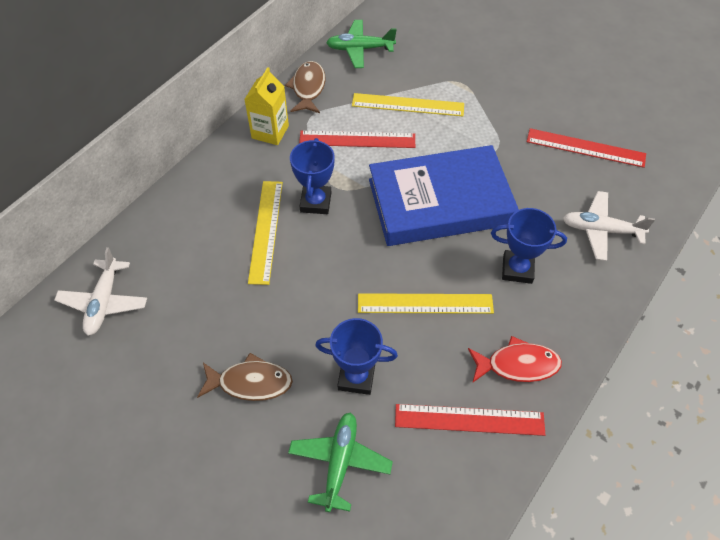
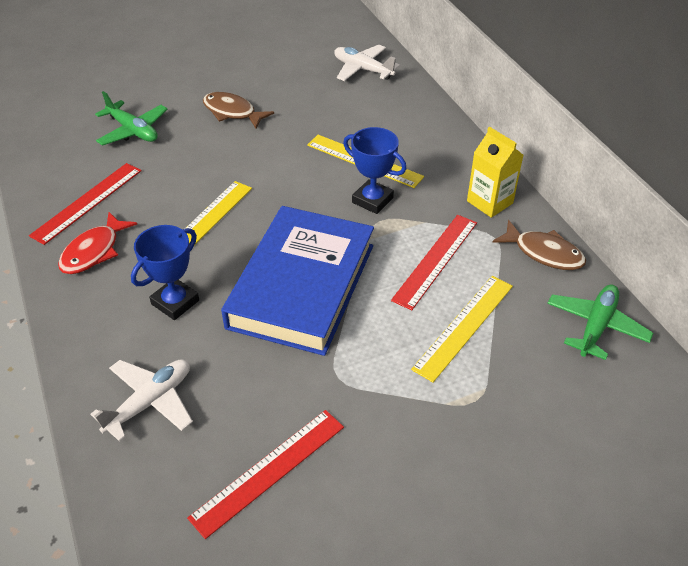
camera: 120 degrees right, 10 degrees down
brown fish [197,353,293,401] -> brown fish turned 90 degrees clockwise [203,92,274,129]
blue trophy [315,318,398,395] -> none

